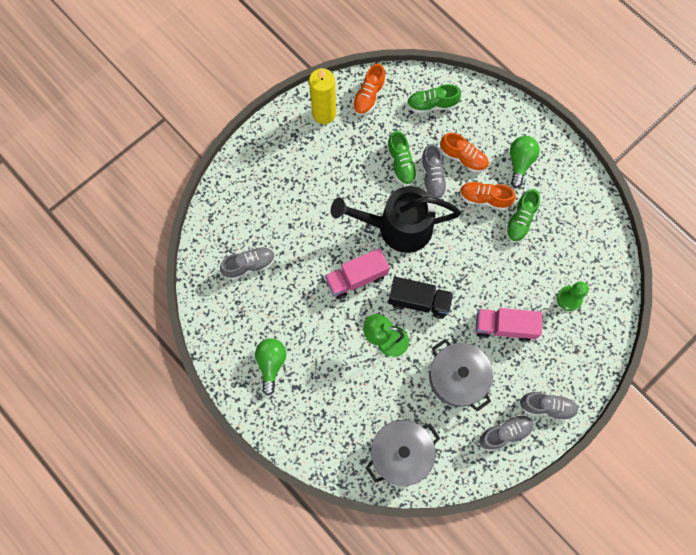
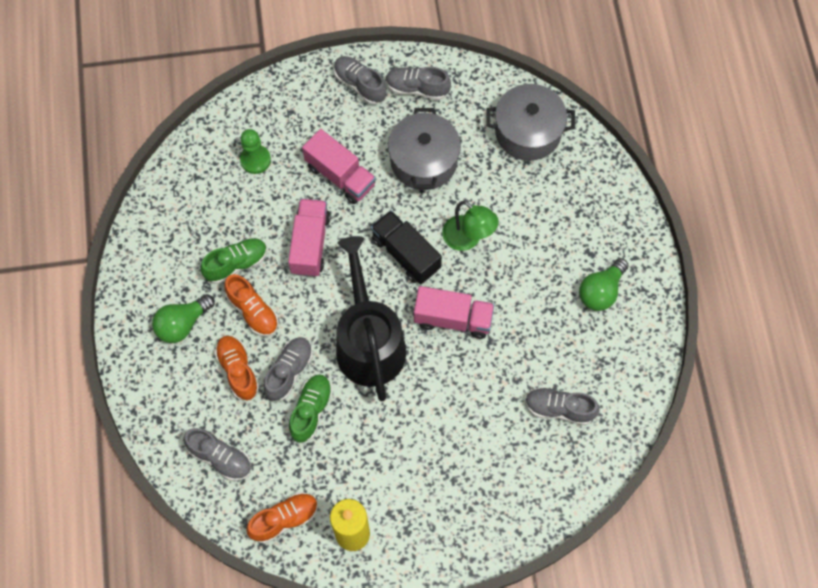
camera: 145 degrees left, 5 degrees down
black watering can [331,186,461,253] -> black watering can turned 135 degrees counterclockwise [336,236,406,401]
green shoe [407,84,461,113] -> grey shoe [184,428,252,481]
none -> pink truck [288,199,331,277]

